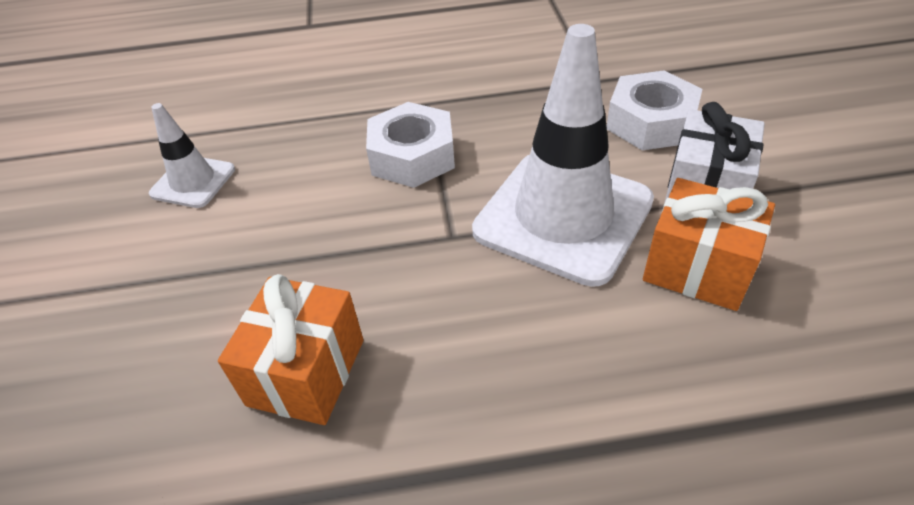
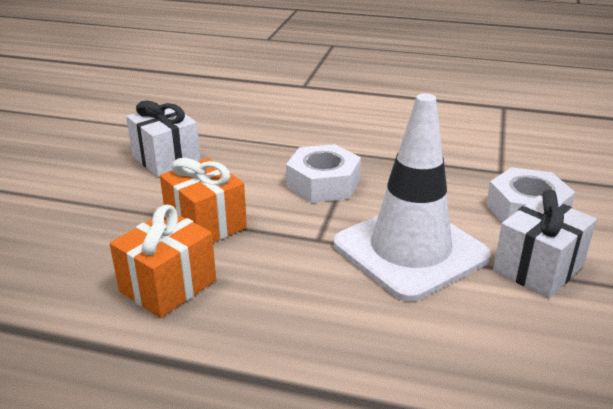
camera: 20 degrees right, 15 degrees down
white traffic cone [149,103,235,208] -> white gift [126,101,201,177]
orange gift [643,178,775,311] -> orange gift moved to [160,158,247,242]

